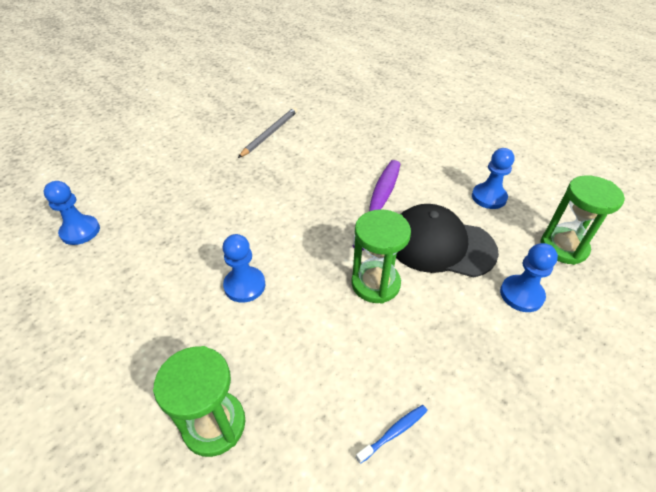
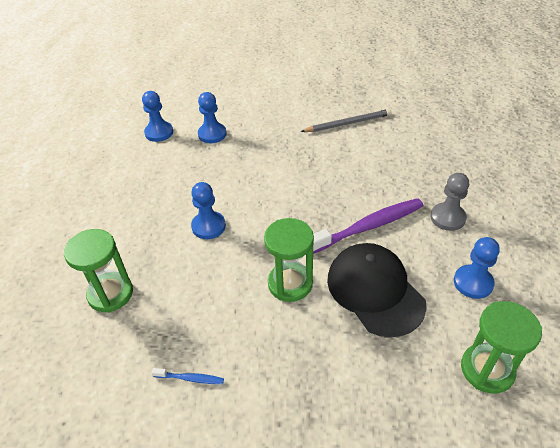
camera: 45 degrees right, 0 degrees up
blue pawn [500,243,558,312] -> blue pawn moved to [198,92,227,143]
none -> grey pawn [431,173,469,231]

